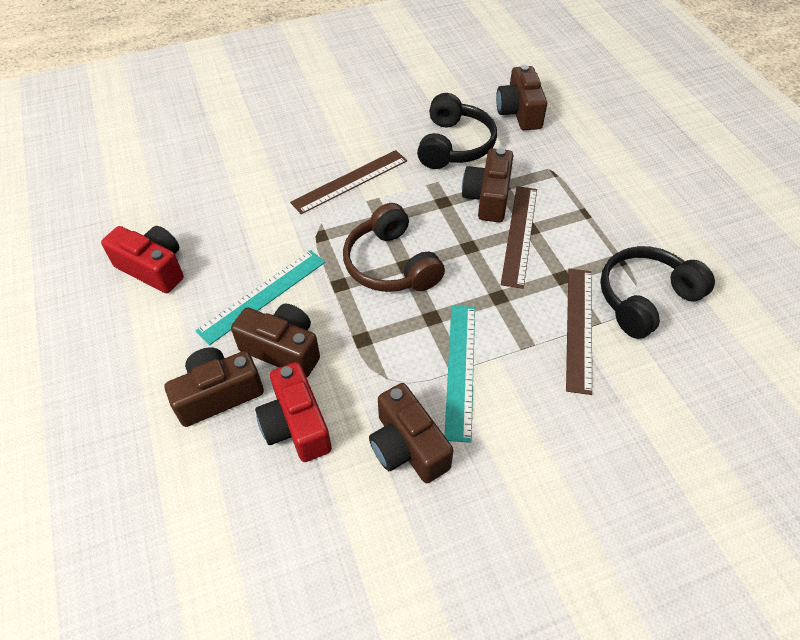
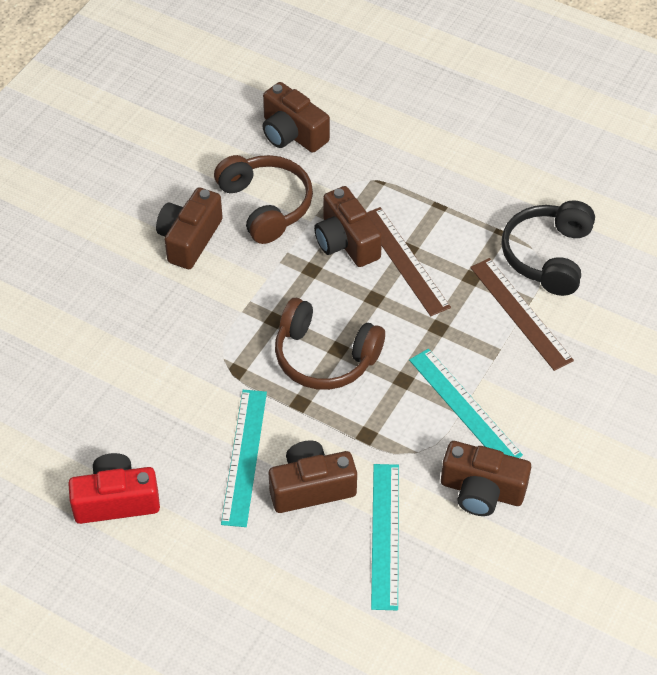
camera: 40 degrees left, 0 degrees up
brown camera [165,347,264,427] -> brown camera moved to [156,187,223,269]
red camera [255,362,332,462] -> turquoise ruler [371,464,399,610]
brown ruler [290,150,407,214] -> none
black headphones [417,93,497,169] -> brown headphones [214,155,313,244]

